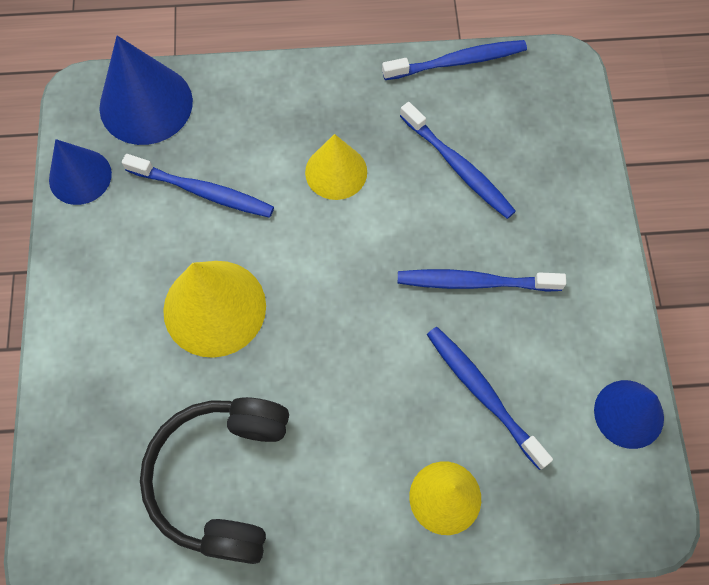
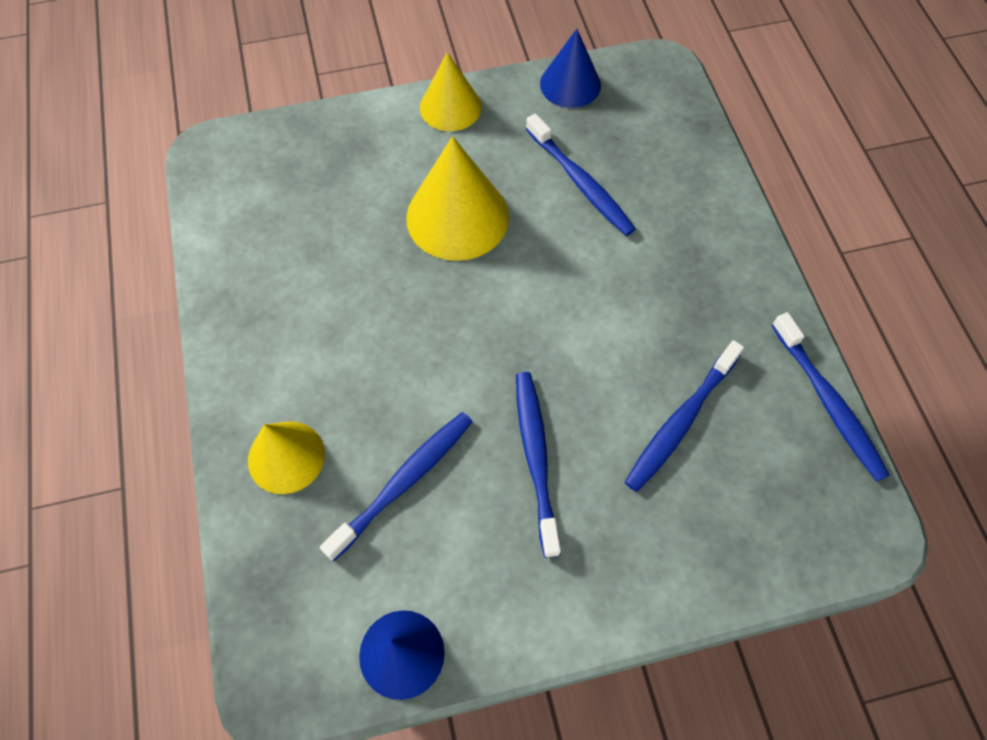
camera: 80 degrees right, 5 degrees down
blue cone [99,36,193,145] -> none
blue toothbrush [122,154,274,218] -> blue toothbrush turned 45 degrees counterclockwise [526,113,636,236]
black headphones [140,397,289,564] -> none
yellow cone [305,134,367,200] -> yellow cone moved to [420,52,482,131]

